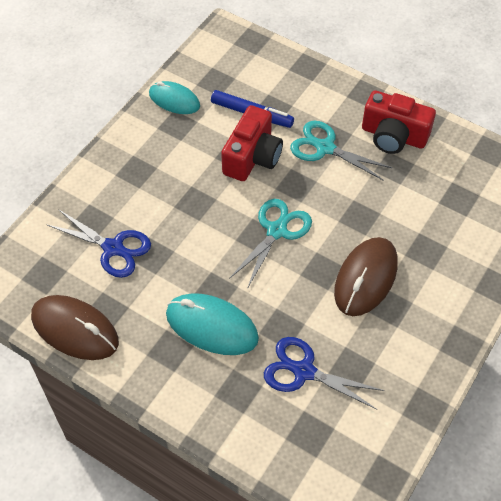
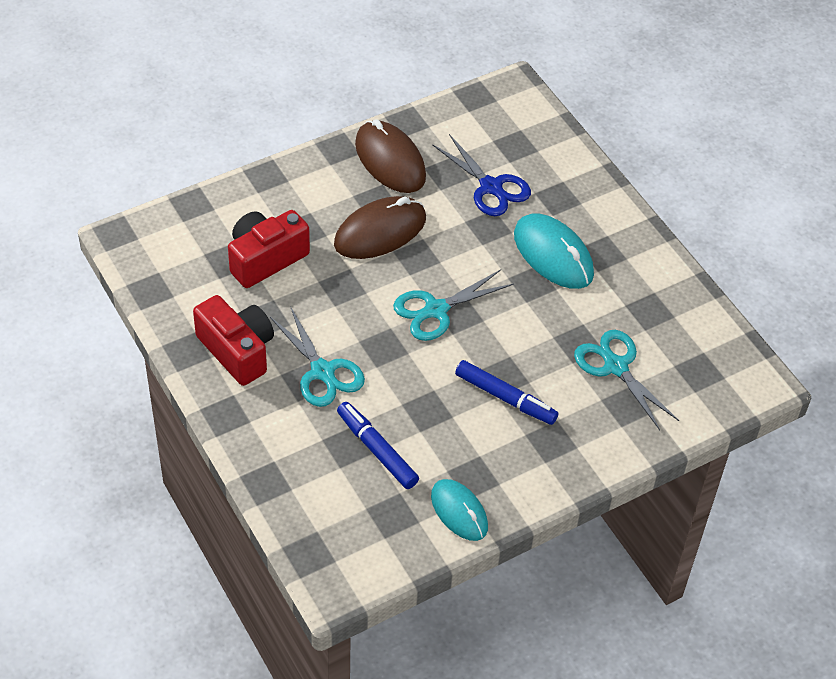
camera: 155 degrees left, 5 degrees down
brown mouse [31,295,119,360] -> brown mouse moved to [355,119,426,193]
blue scissors [46,209,151,278] -> turquoise scissors [574,330,679,430]
red camera [221,105,283,181] -> red camera moved to [228,210,310,288]
none -> blue marker [455,360,559,425]

